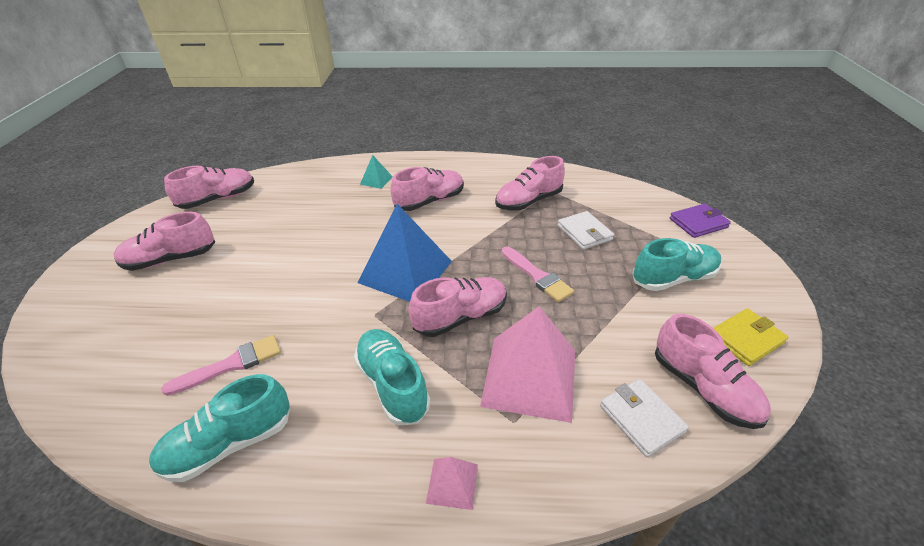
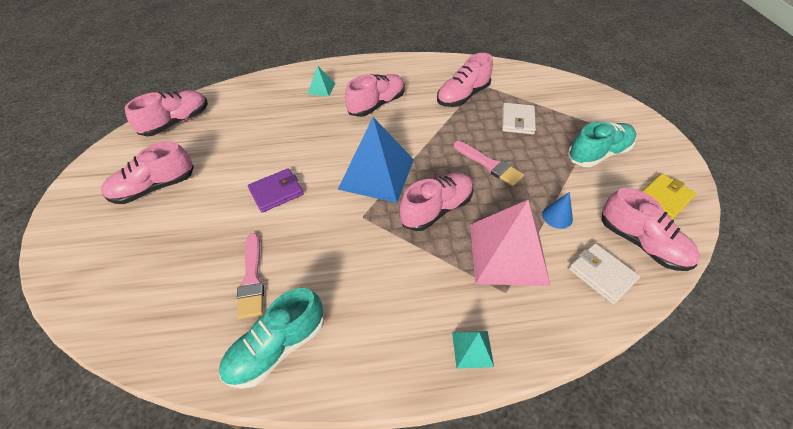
camera: 10 degrees left, 10 degrees up
pink brush [161,335,281,396] -> pink brush turned 120 degrees clockwise [237,233,264,319]
turquoise shoe [354,329,430,425] -> none
pink pyramid [426,457,478,510] -> turquoise pyramid [452,331,494,369]
white wallet [558,211,614,250] -> white wallet turned 45 degrees clockwise [502,103,536,134]
purple wallet [670,204,731,238] -> purple wallet moved to [248,168,303,213]
none -> blue cone [542,192,573,229]

